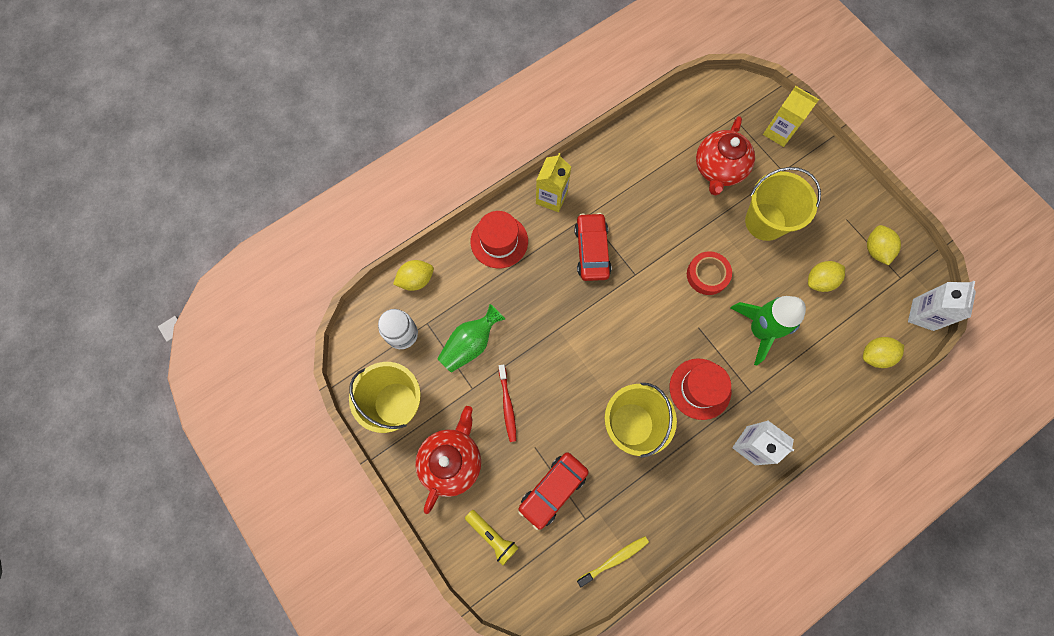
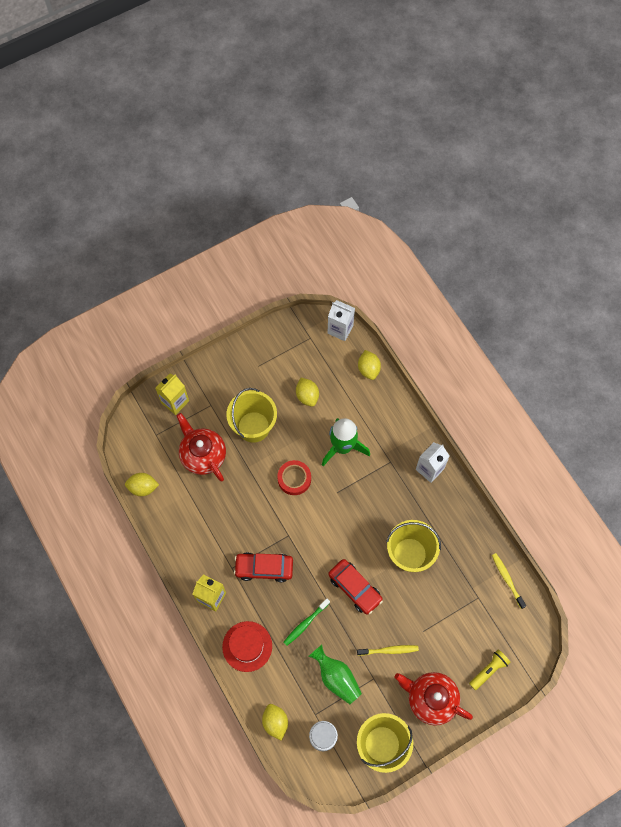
camera: 85 degrees left, 5 degrees down
red toothbrush [499,364,517,442] -> yellow toothbrush [357,645,419,656]
red car [518,452,589,530] -> red car moved to [328,559,383,615]
red hat [670,358,731,420] -> none
red teapot [696,116,755,196] -> red teapot turned 150 degrees counterclockwise [176,413,226,481]
yellow lemon [867,225,901,265] -> yellow lemon moved to [125,473,159,496]
none -> green toothbrush [284,599,330,646]

